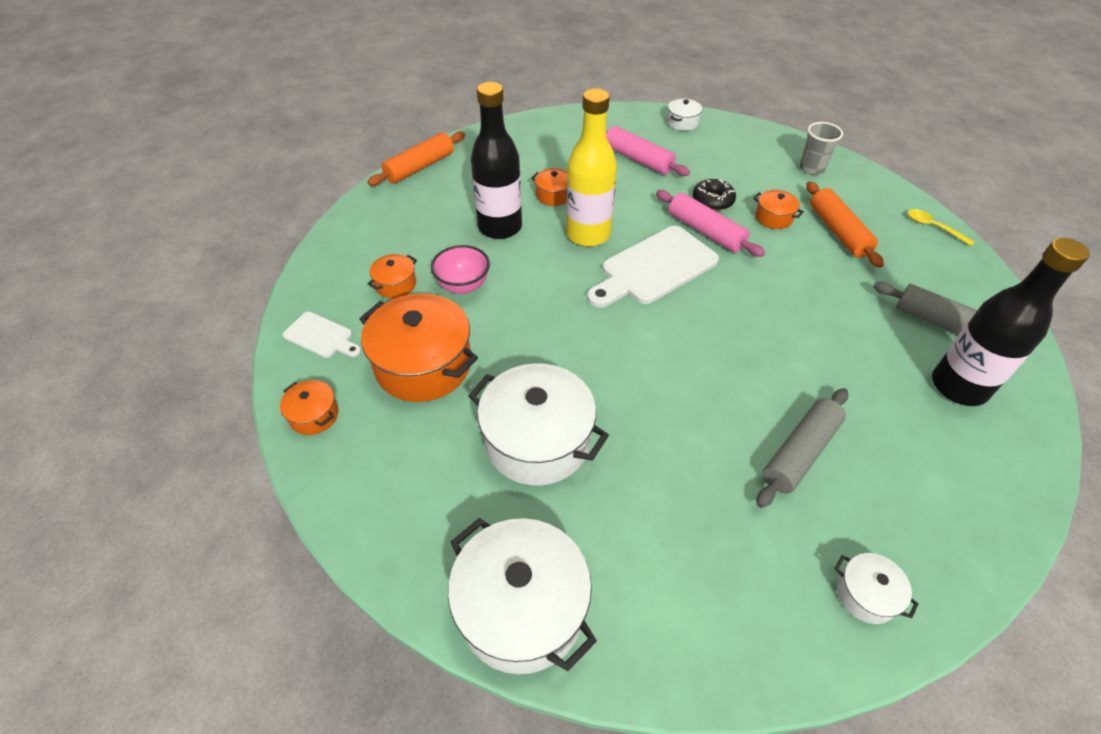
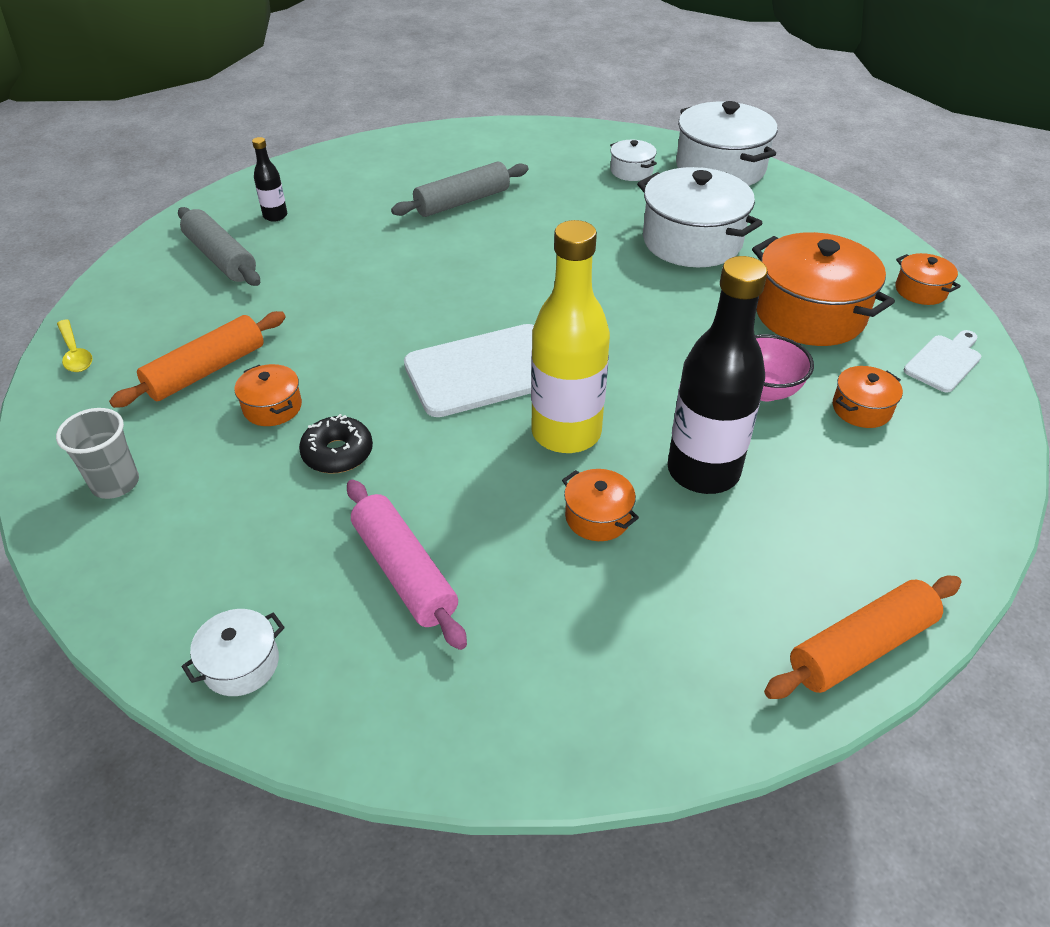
camera: 165 degrees left, 5 degrees down
white cutting board [283,312,361,358] -> white cutting board turned 90 degrees clockwise [904,330,981,393]
pink rolling pin [656,190,765,257] -> none
orange rolling pin [806,182,884,268] -> orange rolling pin turned 45 degrees clockwise [109,311,286,408]
white pot [834,553,919,624] -> white pot moved to [610,140,657,181]
black bottle [932,238,1090,406] -> black bottle [252,137,287,222], size x0.46

